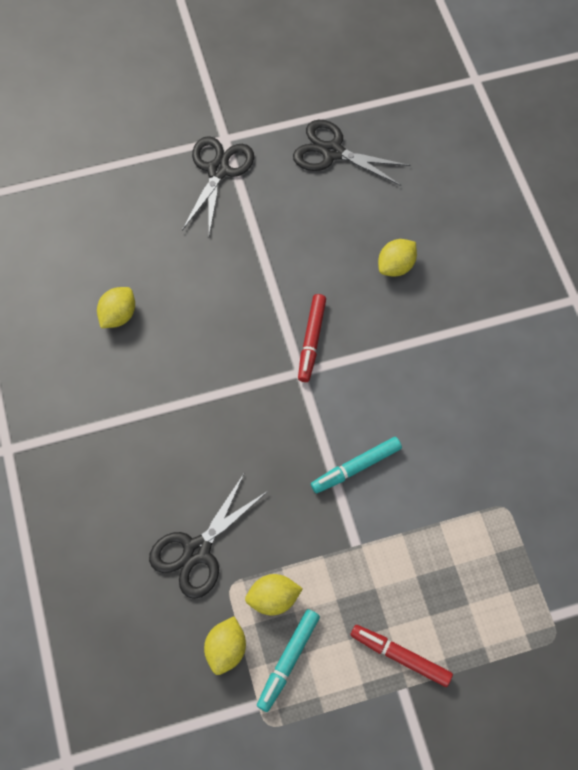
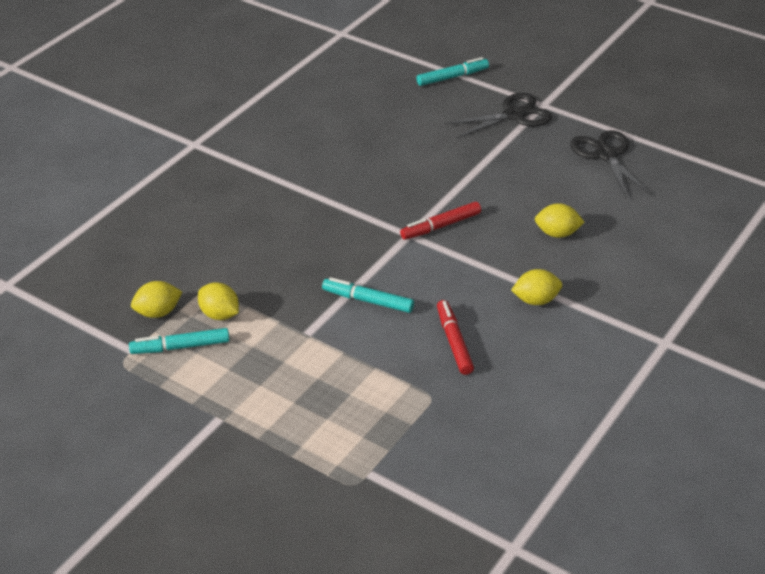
camera: 50 degrees right, 25 degrees down
yellow lemon [97,287,135,328] -> yellow lemon moved to [511,269,562,305]
black scissors [149,474,268,599] -> none
red marker [351,625,453,687] -> red marker moved to [437,300,474,375]
none -> turquoise marker [417,57,489,86]

